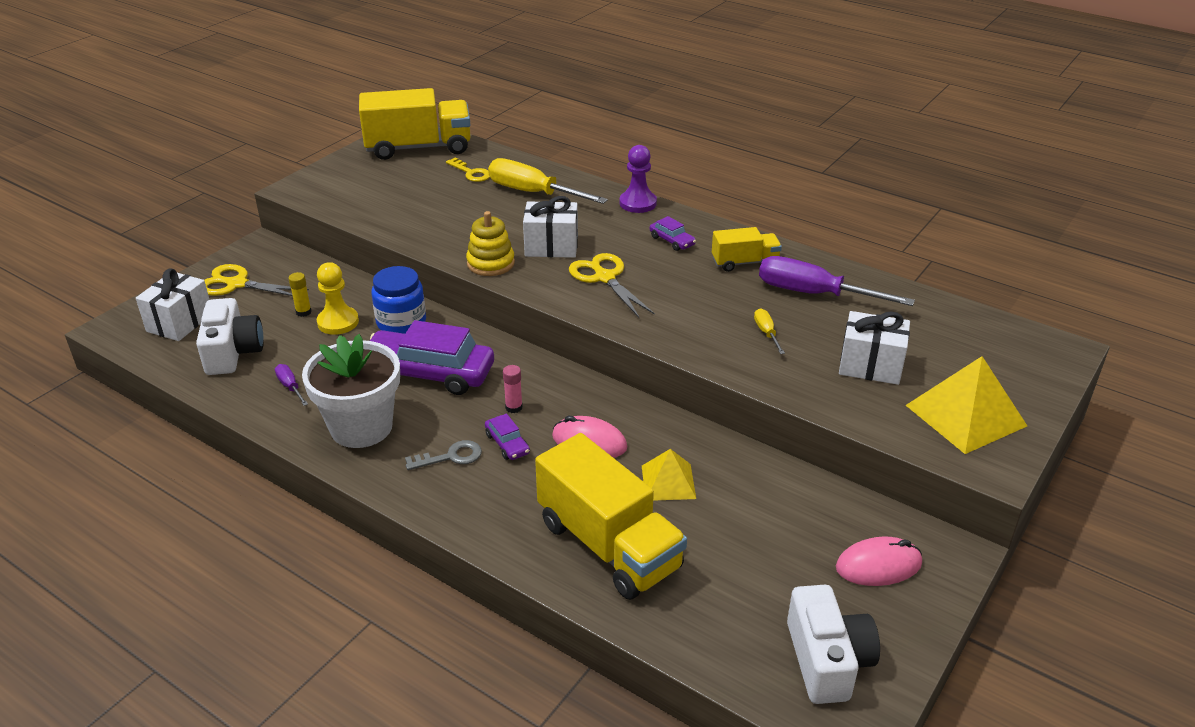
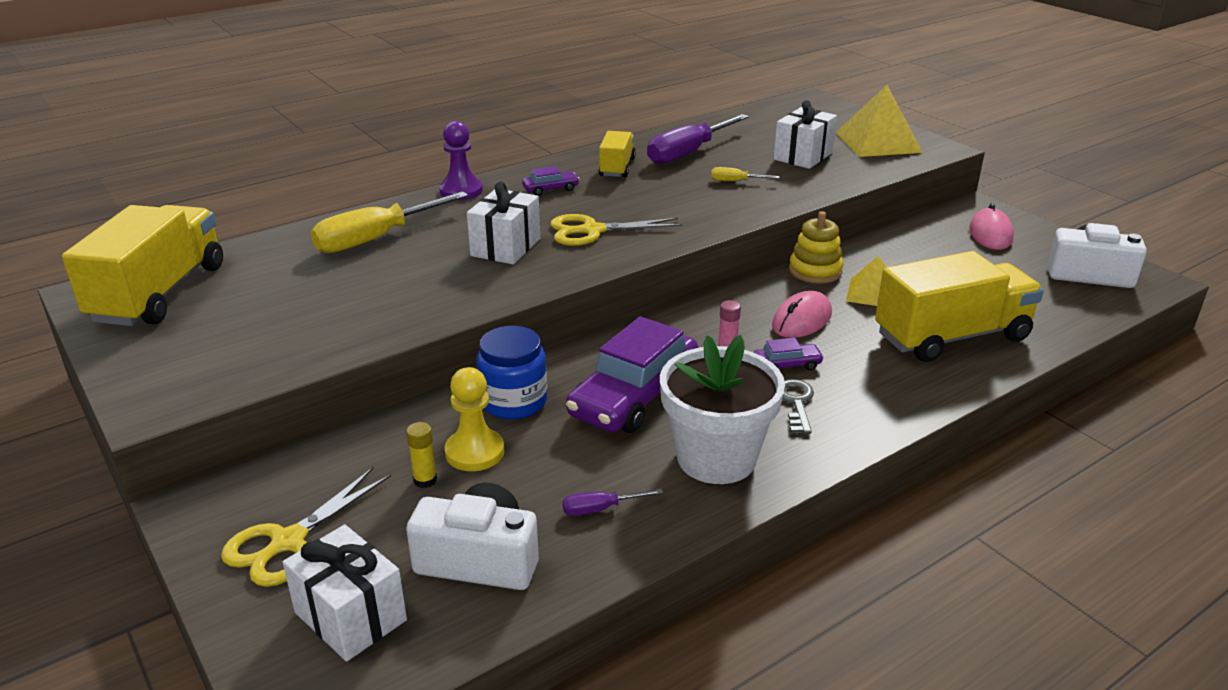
camera: 70 degrees left, 5 degrees down
yellow key [446,157,490,182] -> none
yellow stacking toy [466,211,515,276] -> yellow stacking toy moved to [789,211,843,284]

